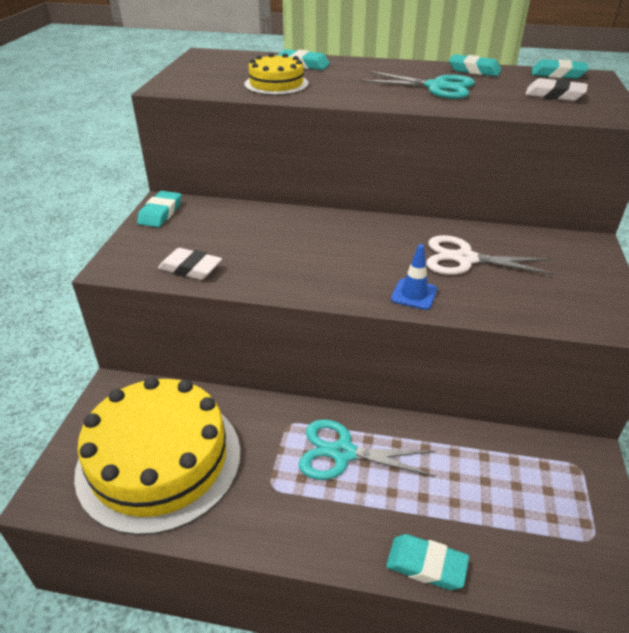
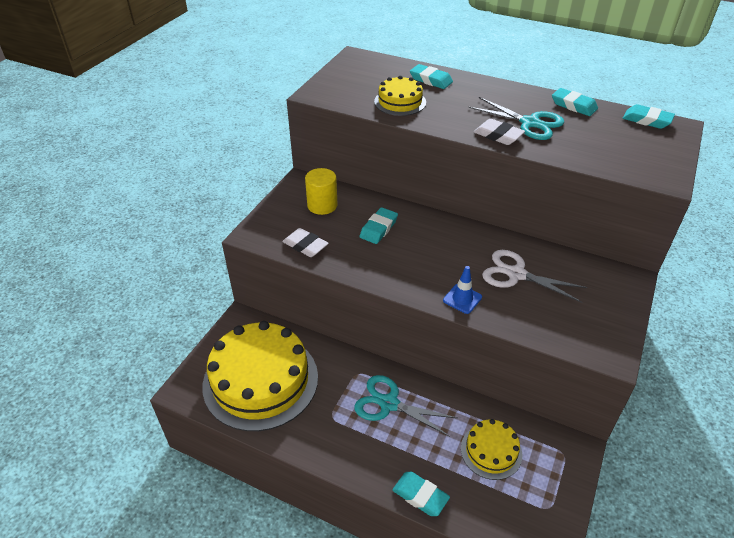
camera: 15 degrees right, 5 degrees up
turquoise eraser [137,191,182,227] -> turquoise eraser moved to [360,207,398,244]
white eraser [525,78,588,101] -> white eraser moved to [474,119,525,145]
none -> yellow cylinder [305,168,338,215]
none -> yellow cake [461,419,522,480]

